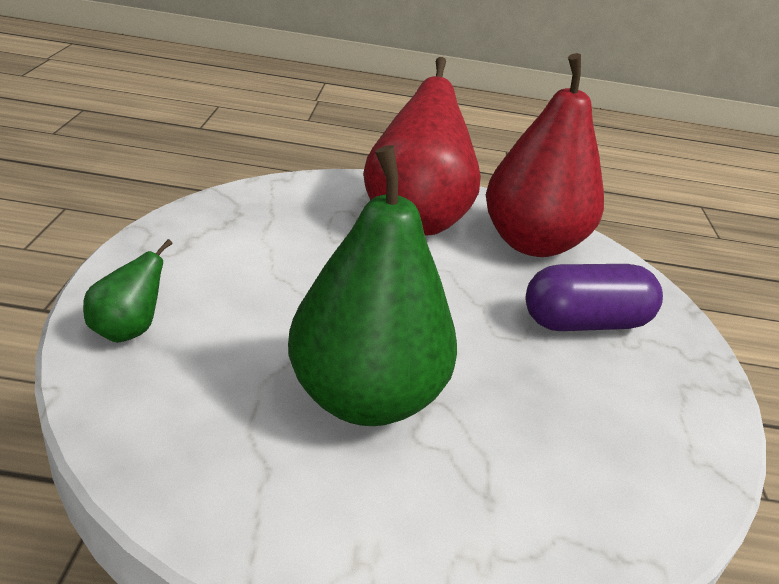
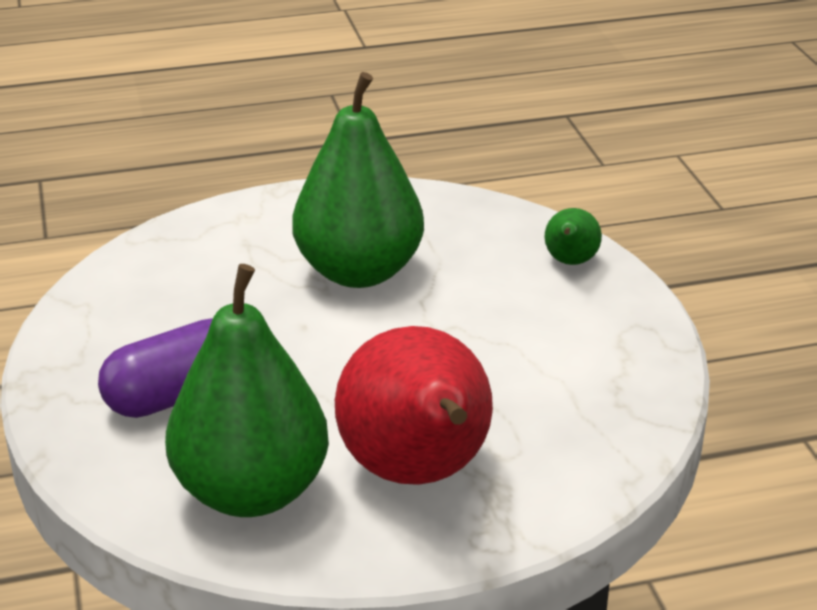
camera: 165 degrees right, 0 degrees up
red pear [486,53,604,257] -> green pear [165,264,329,517]

